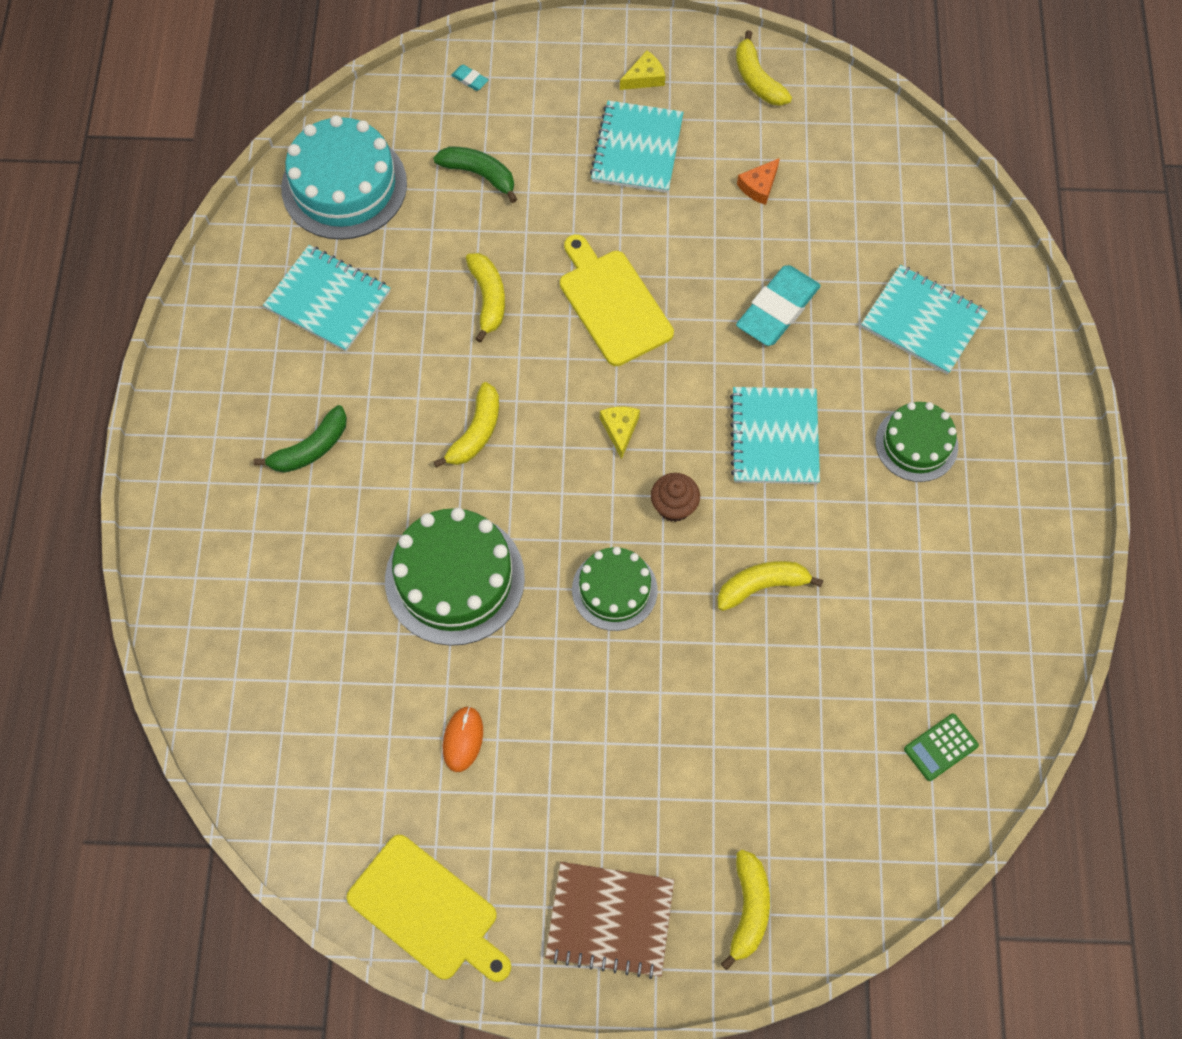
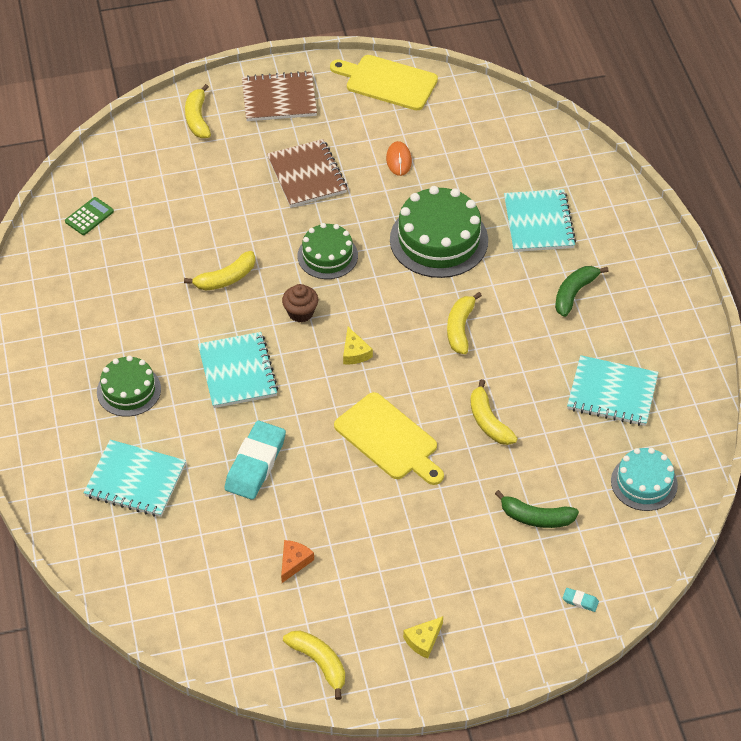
camera: 165 degrees right, 15 degrees down
turquoise cake [281,115,407,240] -> turquoise cake [611,448,678,511], size x0.61
turquoise notebook [590,100,684,193] -> turquoise notebook moved to [504,189,576,252]
none -> brown notebook [267,139,347,207]

